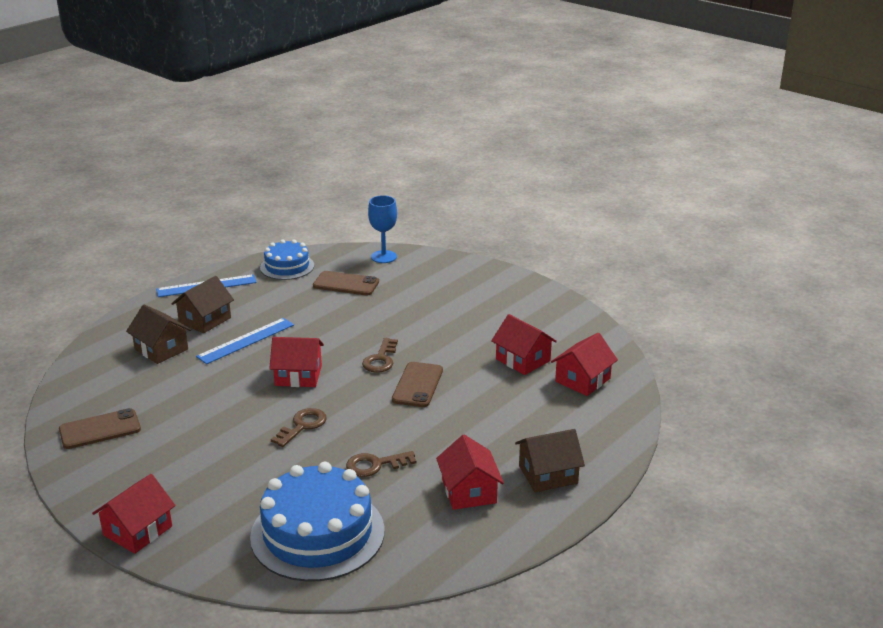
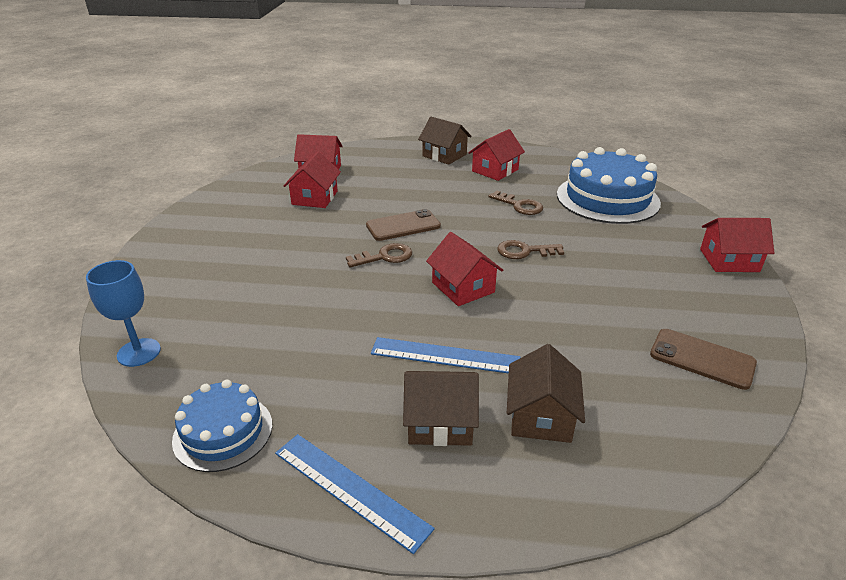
camera: 125 degrees left, 5 degrees up
brown phone [313,271,379,295] -> none

